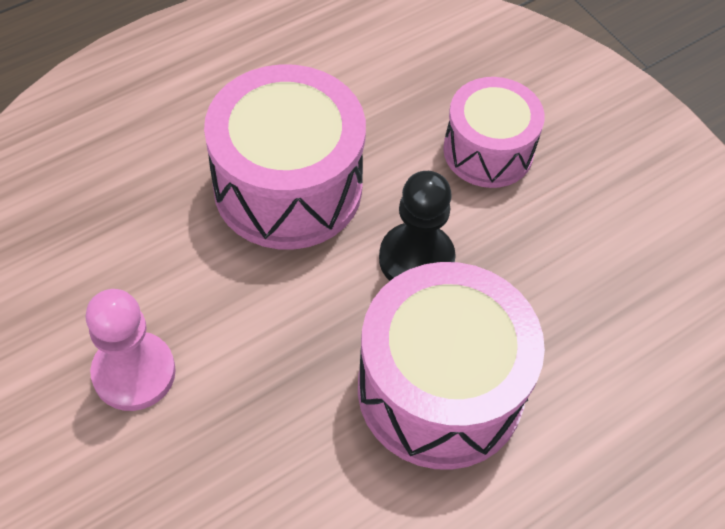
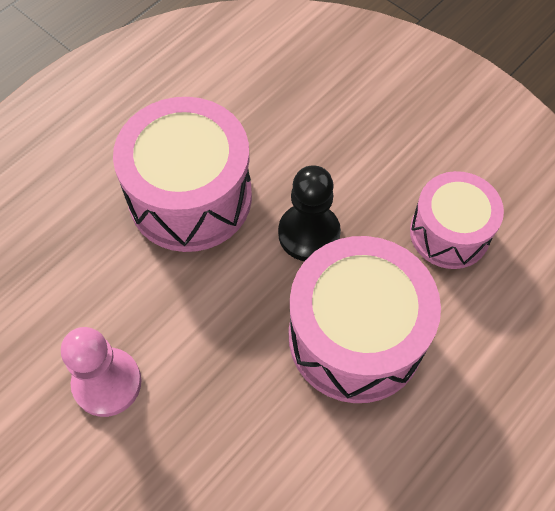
camera: 10 degrees left, 5 degrees up
pink drum [443,77,545,188] -> pink drum moved to [410,171,504,269]

